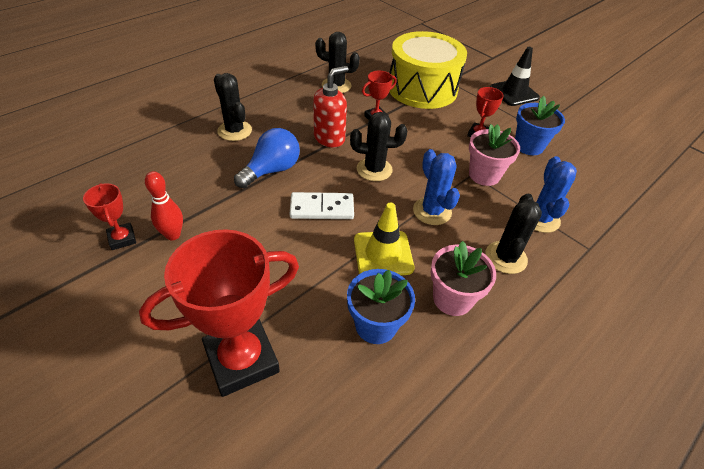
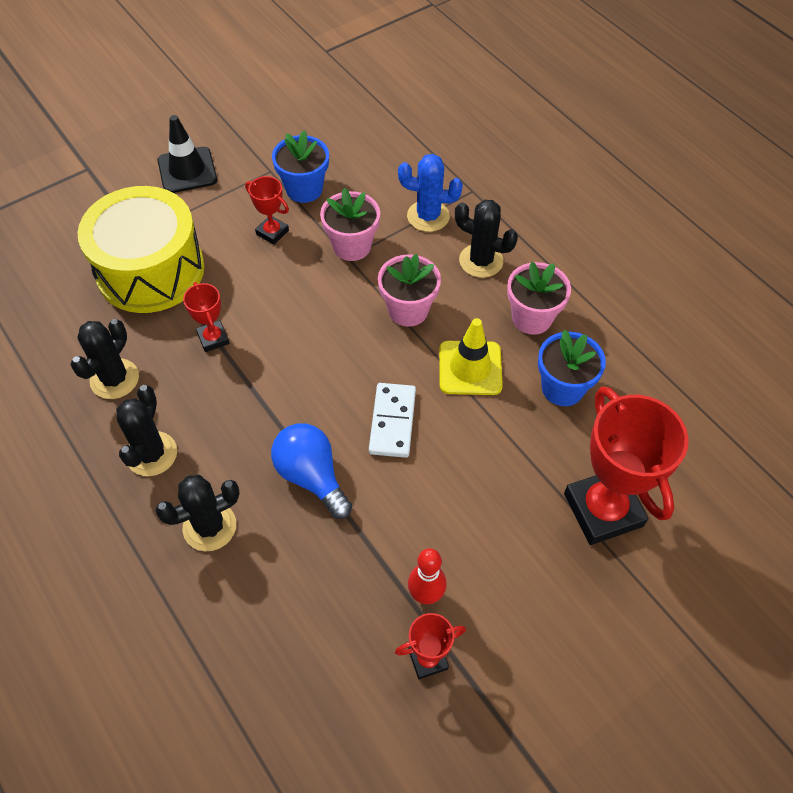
camera: 80 degrees left, 10 degrees up
red soap dispenser [313,66,348,147] -> none
black cactus [350,112,407,181] -> black cactus moved to [116,385,177,476]
blue cactus [413,149,460,225] -> pink flower pot [378,254,441,327]

